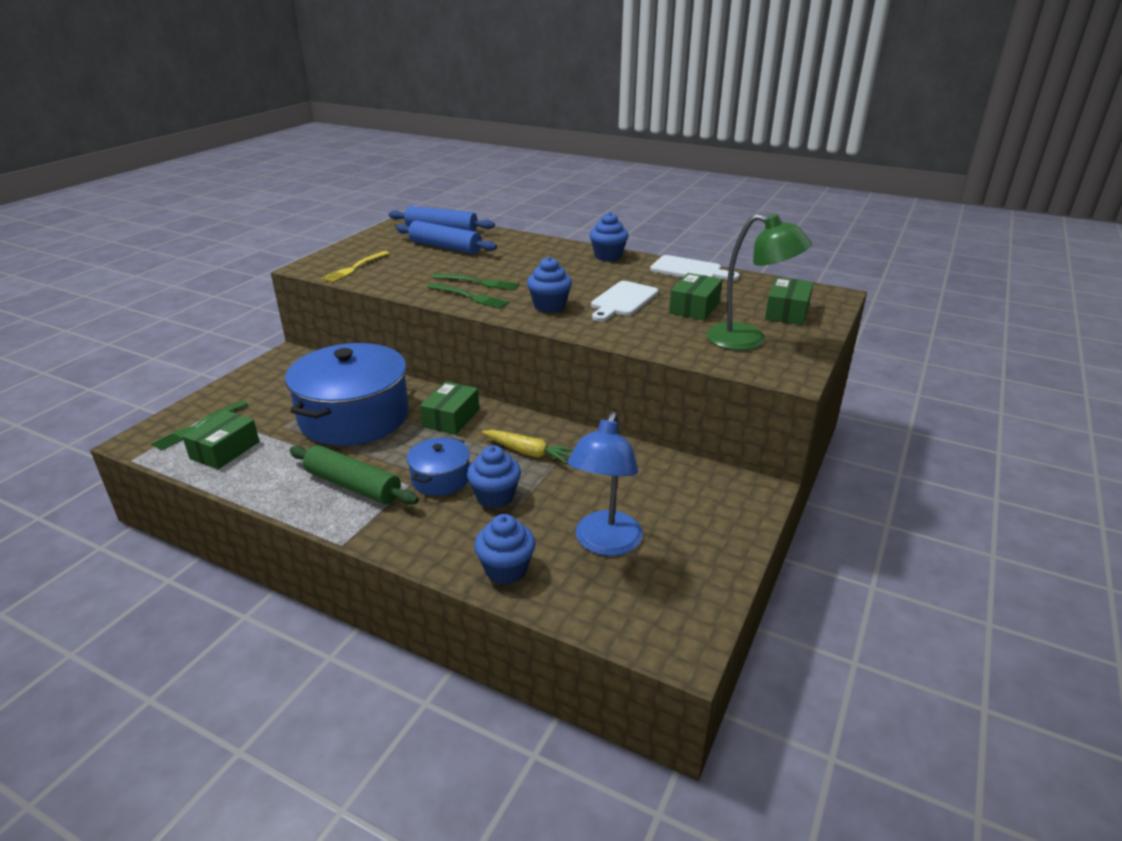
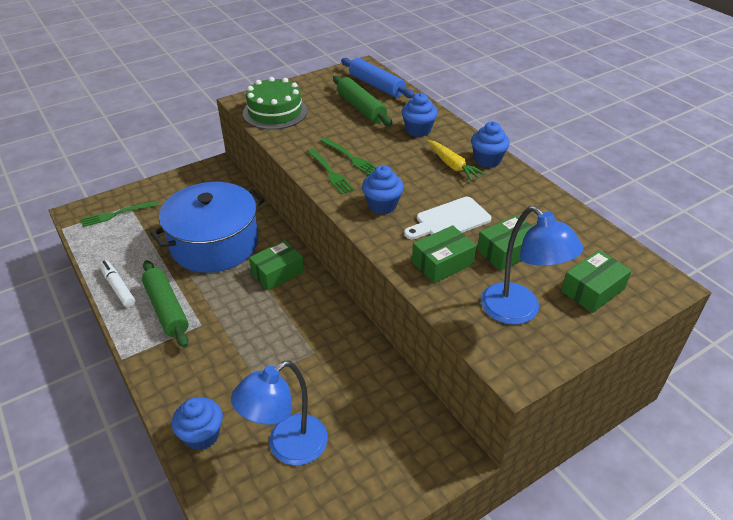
camera: 30 degrees right, 10 degrees up
green box [182,410,259,469] -> green box moved to [412,225,476,283]
yellow fork [321,251,390,283] -> green cake [243,77,307,130]
blue rolling pin [395,220,497,254] -> green rolling pin [333,76,393,126]
blue pot [407,438,470,496] -> none
blue cupcake [467,445,521,509] -> blue cupcake moved to [402,93,438,137]
yellow carrot [482,430,574,464] -> yellow carrot moved to [427,140,485,181]
white cutting board [650,255,739,281] -> none
green lamp [707,214,812,350] -> blue lamp [481,206,583,325]
none -> white marker [99,260,135,307]

